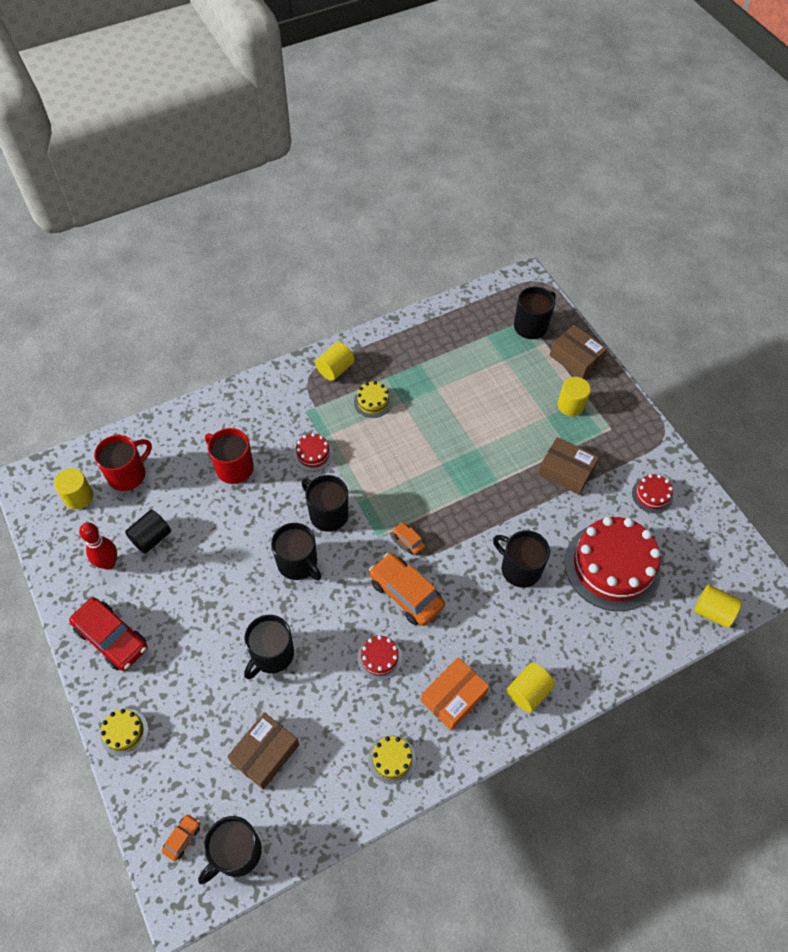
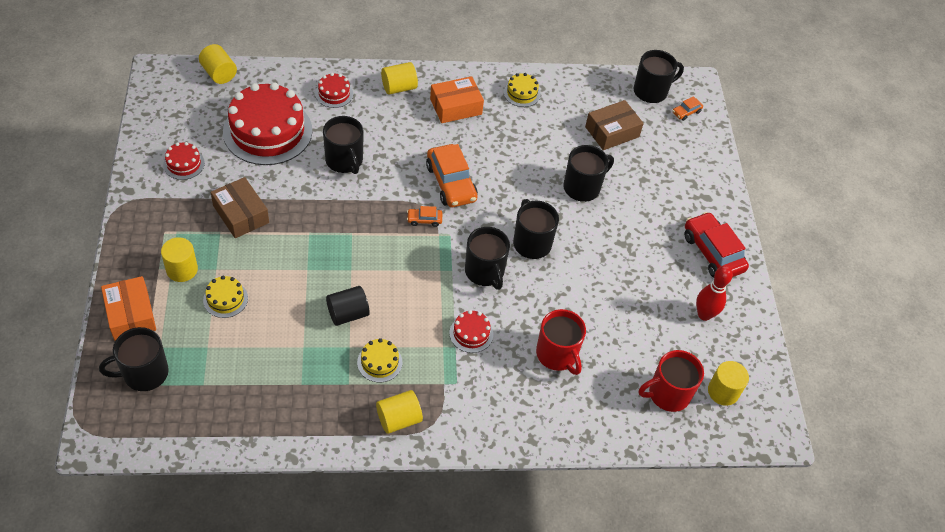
camera: 160 degrees left, 5 degrees down
yellow cake [100,709,148,756] -> yellow cake moved to [203,276,248,318]
black cylinder [125,510,171,554] -> black cylinder moved to [326,286,370,326]
red cake [357,635,402,680] -> red cake moved to [315,73,353,108]
orange car [393,522,426,555] -> orange car turned 105 degrees clockwise [407,206,442,227]
brown box [549,325,608,379] -> orange box [101,276,156,341]

